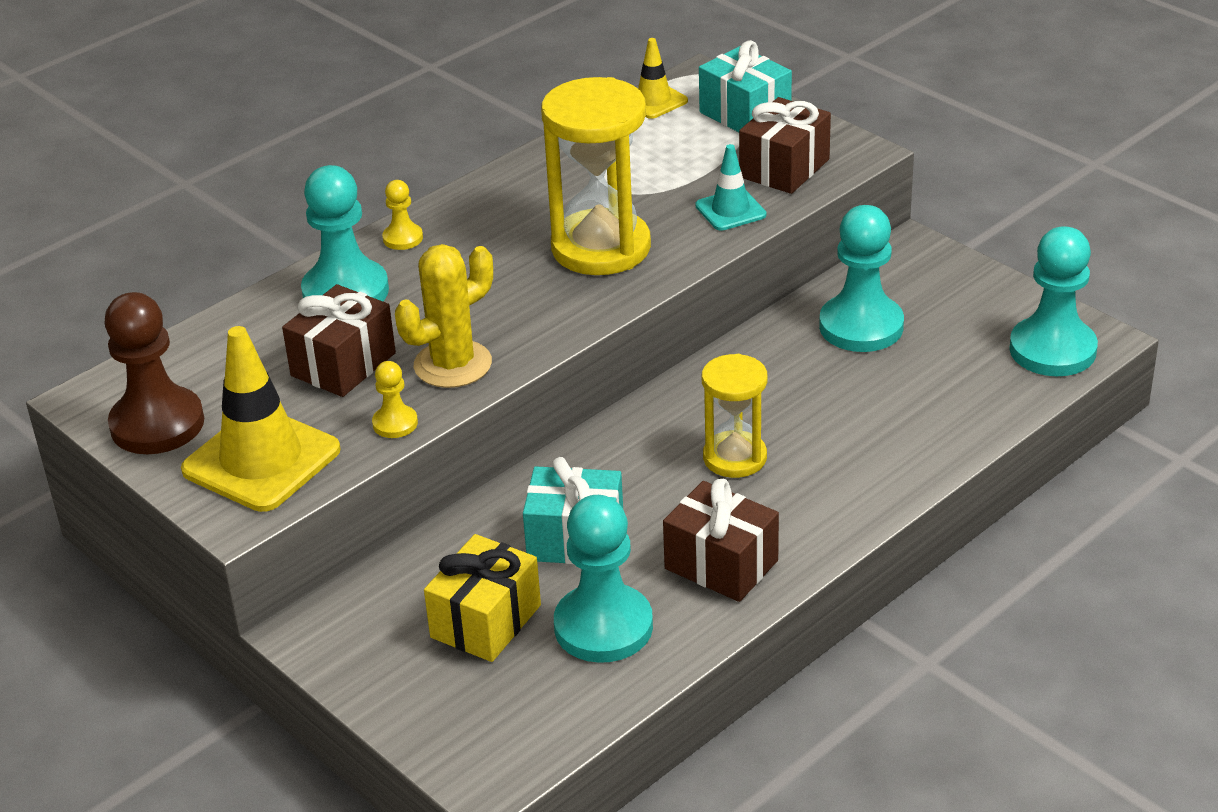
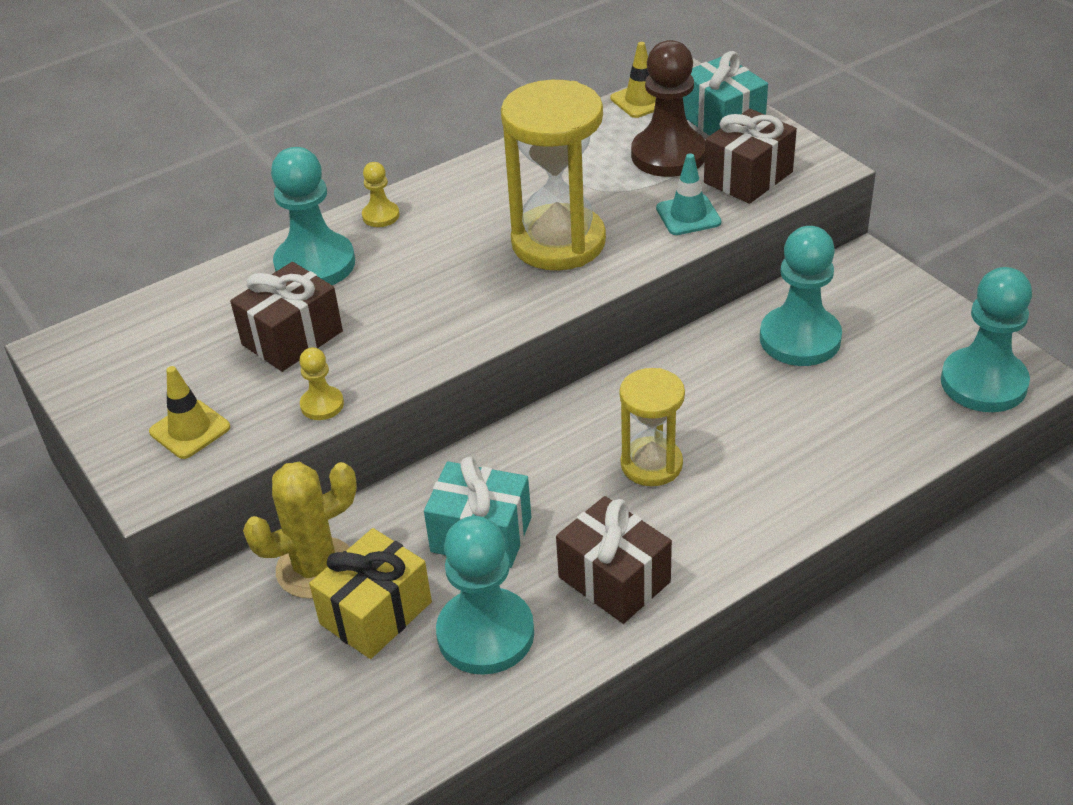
camera: 10 degrees right, 5 degrees up
brown pawn [104,292,204,454] -> brown pawn moved to [631,40,705,177]
yellow traffic cone [181,326,341,512] -> yellow traffic cone [149,366,230,459], size x0.54
yellow cactus [395,244,493,388] -> yellow cactus moved to [243,462,357,599]

